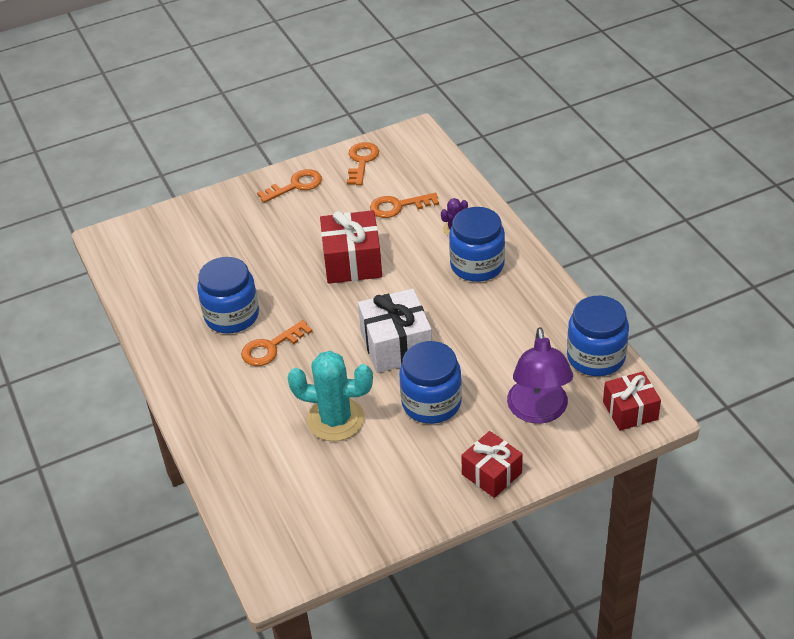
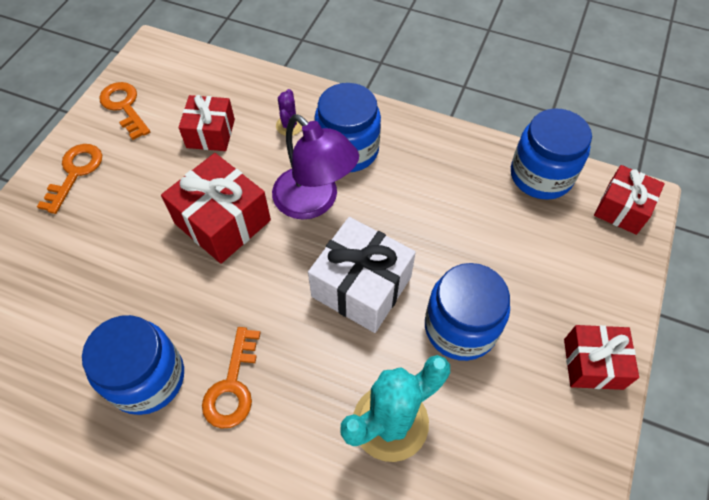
camera: 45 degrees left, 15 degrees up
orange key [370,193,439,218] -> red gift [179,95,235,151]
purple lamp [507,327,573,424] -> purple lamp moved to [272,114,359,220]

